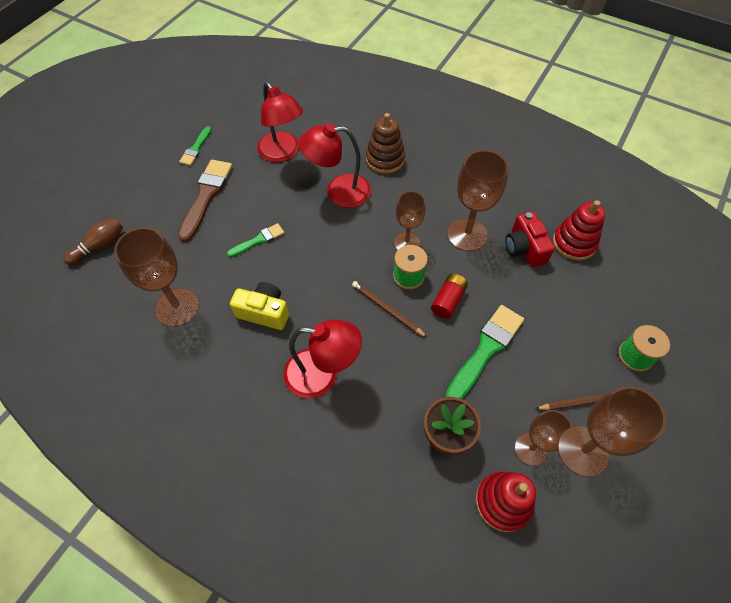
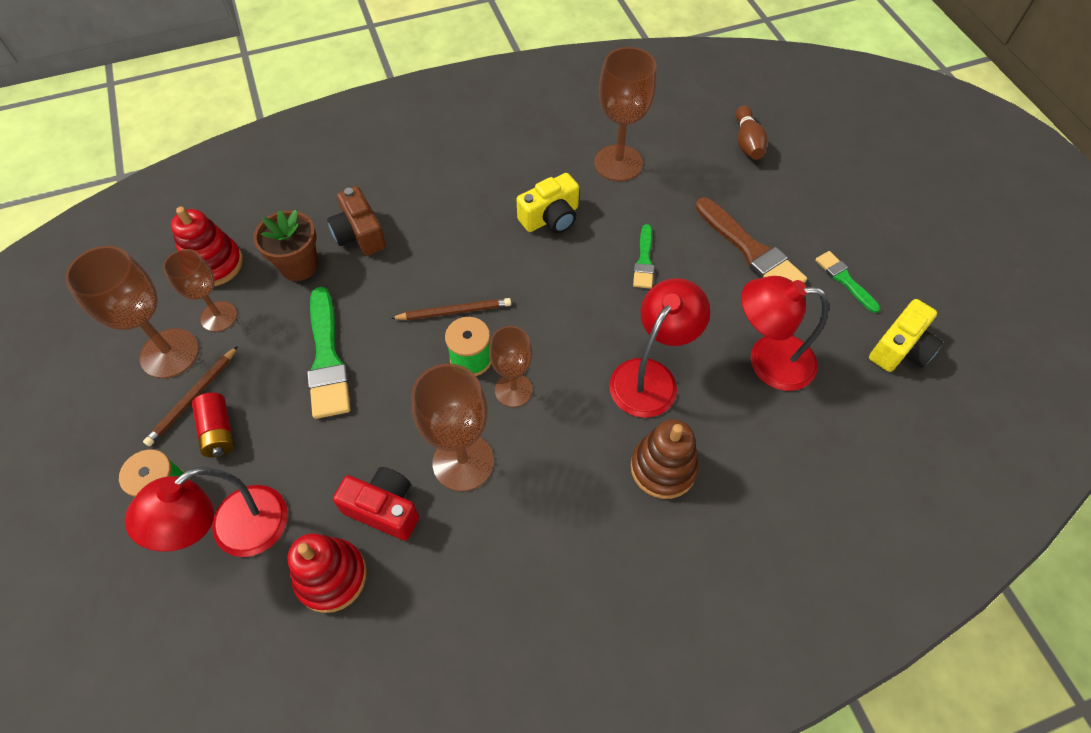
camera: 130 degrees right, 0 degrees up
red lamp [283,319,362,399] -> red lamp moved to [125,467,288,557]
red battery [431,274,468,319] -> red battery moved to [192,392,234,457]
none -> brown camera [327,186,386,256]
none -> yellow camera [869,299,943,372]

